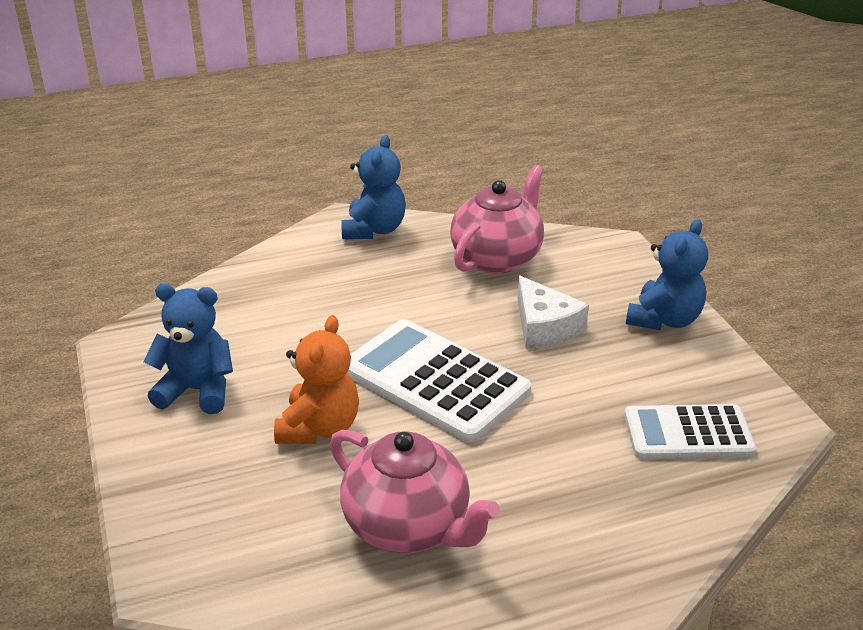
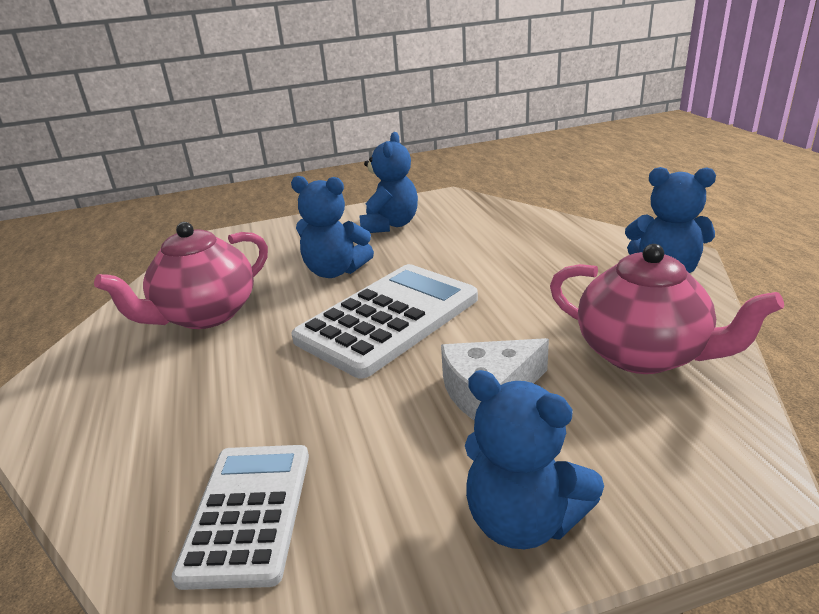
camera: 95 degrees right, 5 degrees down
orange teddy bear [274,315,359,444] -> blue teddy bear [291,176,374,278]

